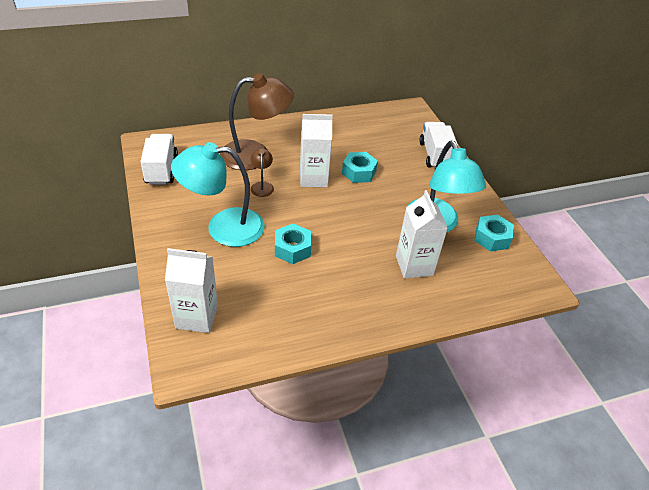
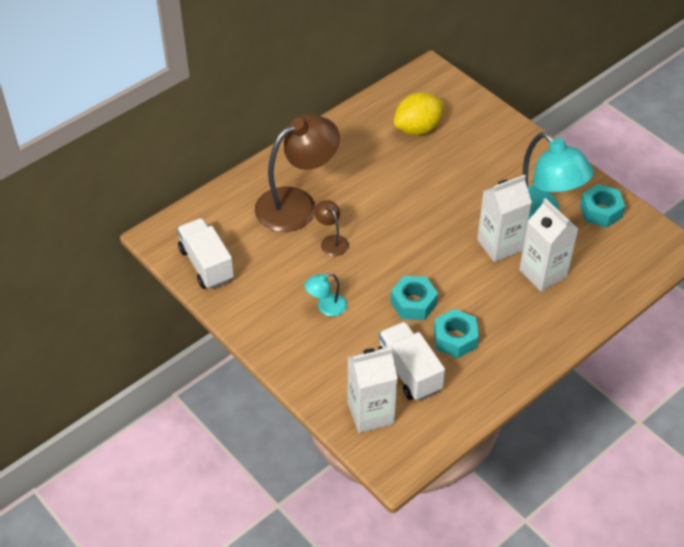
camera: 20 degrees left, 5 degrees up
turquoise lamp [171,142,265,247] -> turquoise lamp [304,273,347,316], size x0.45
white carton [300,114,333,187] -> white carton moved to [477,175,532,262]
turquoise nut [342,152,378,183] -> turquoise nut moved to [434,309,479,358]
white truck [419,122,458,169] -> white truck moved to [378,322,445,401]
none -> yellow lemon [394,92,444,135]

